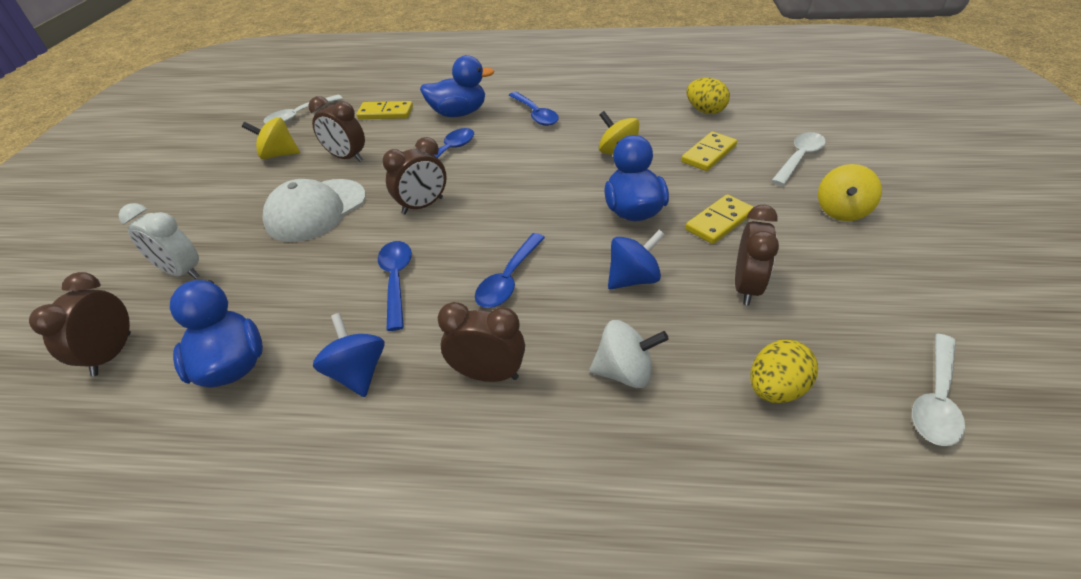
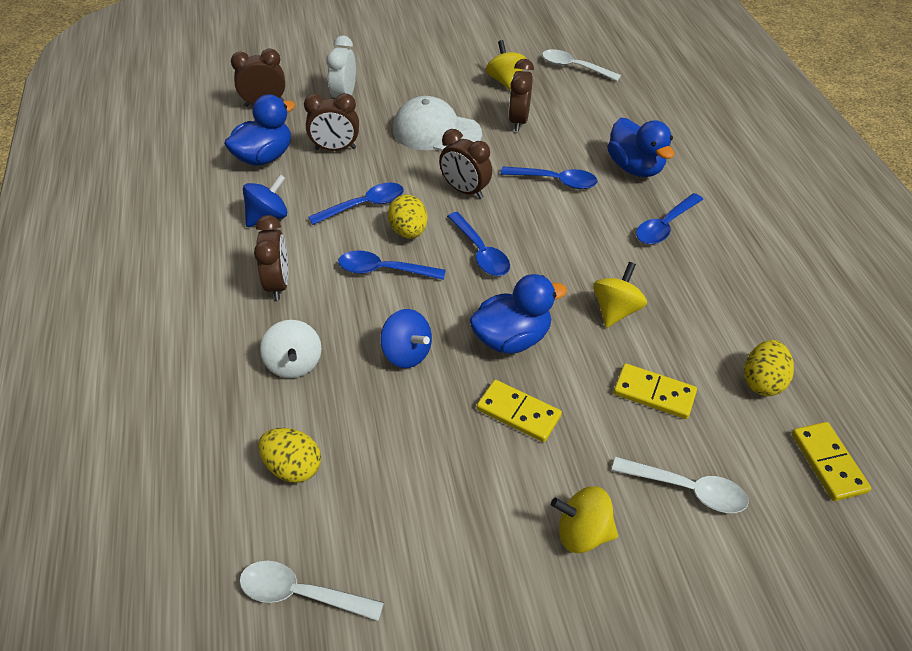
camera: 70 degrees right, 5 degrees up
yellow domino [356,101,413,119] -> yellow domino moved to [792,422,871,501]
brown clock [735,205,779,305] -> brown clock moved to [304,93,359,151]
none -> yellow egg [388,194,428,239]
none -> blue spoon [447,212,510,276]

